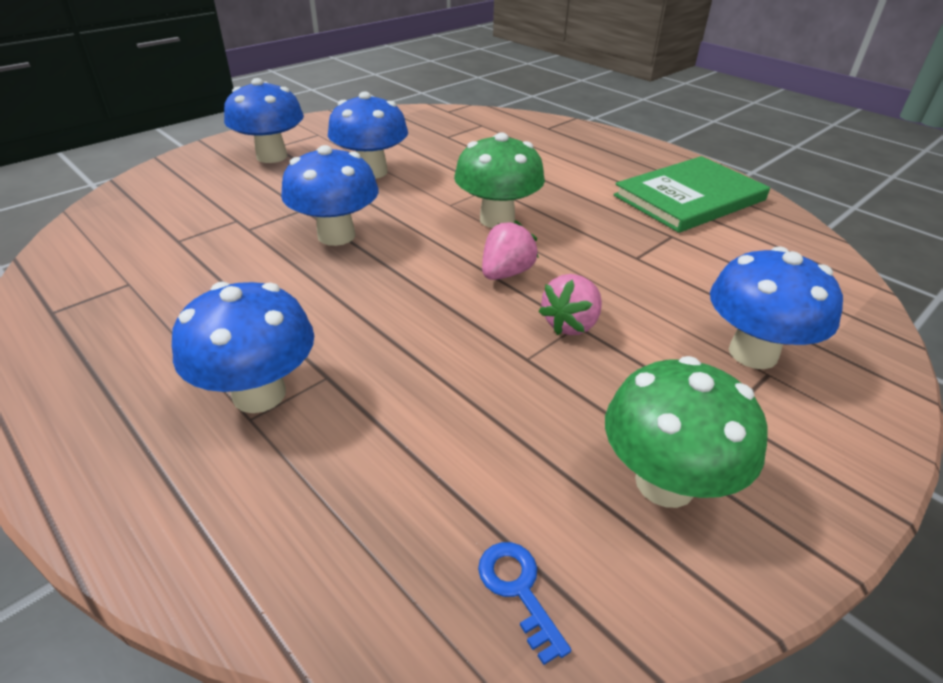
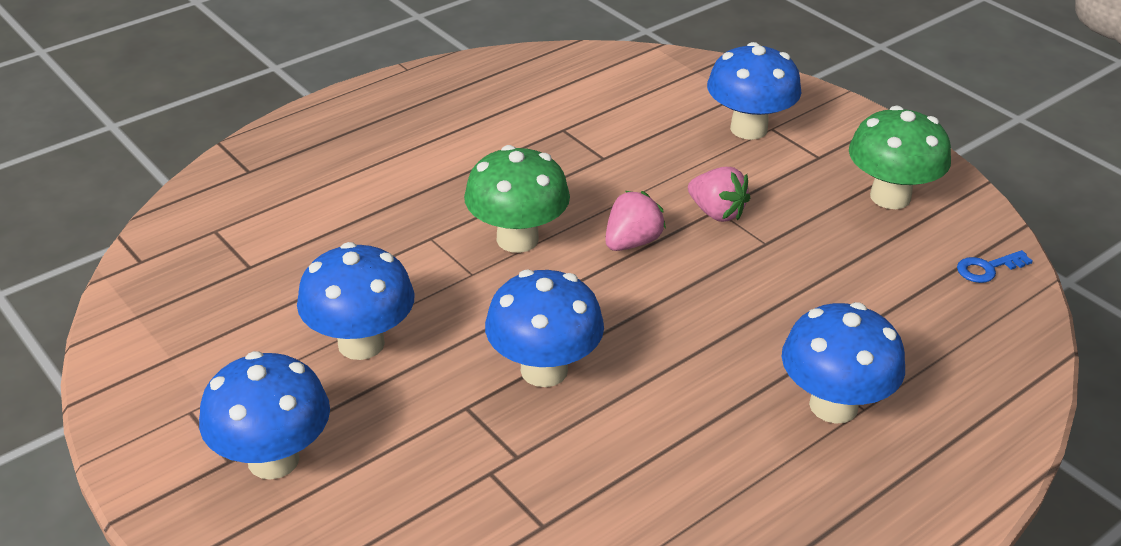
camera: 85 degrees left, 0 degrees up
pink strawberry [482,220,539,280] -> pink strawberry turned 90 degrees clockwise [605,191,666,251]
green book [614,156,770,233] -> none

